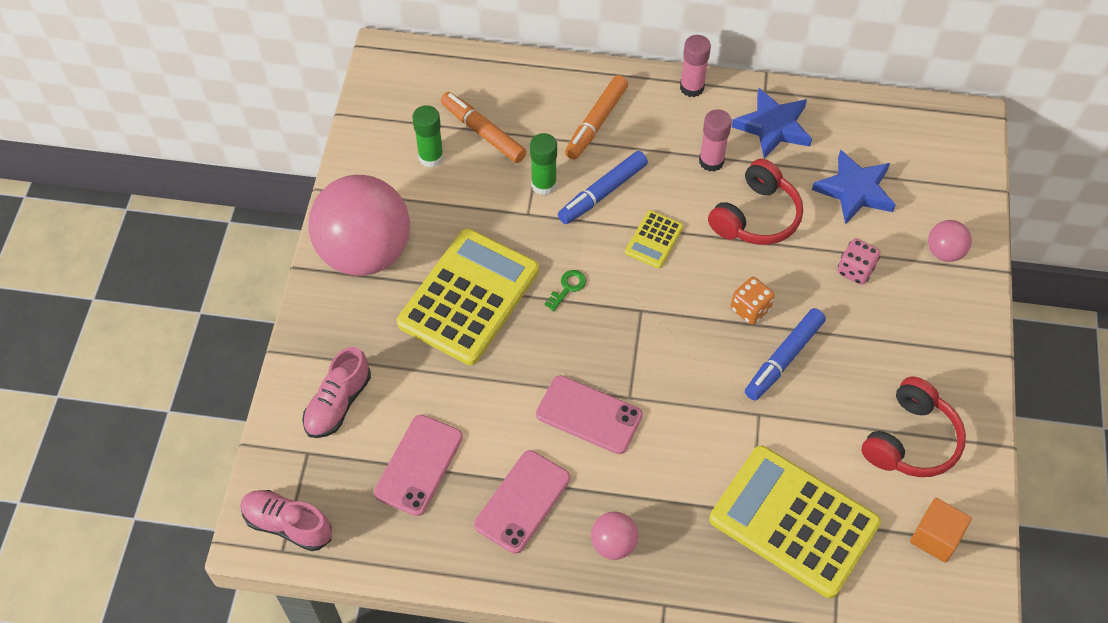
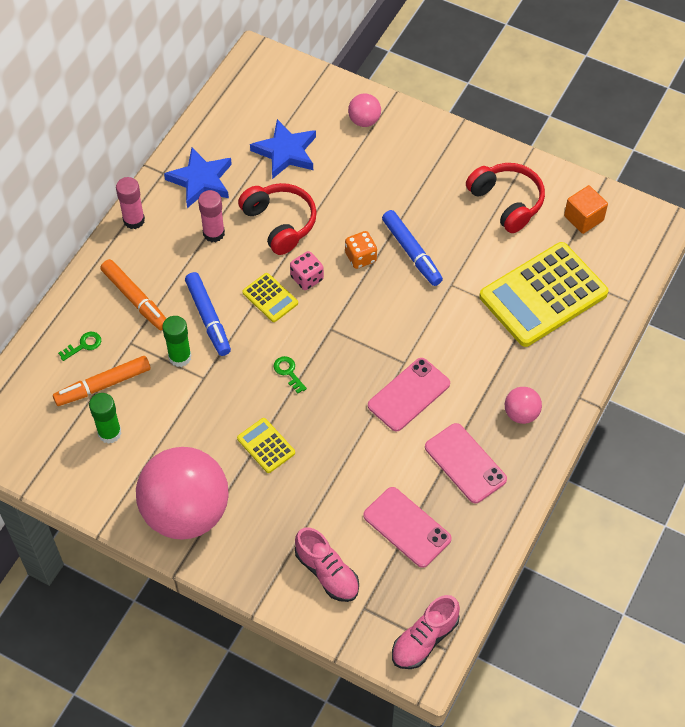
camera: 70 degrees left, 0 degrees up
yellow calculator [397,228,539,365] -> yellow calculator [237,418,295,473], size x0.45
pink dice [838,238,880,285] -> pink dice moved to [290,251,324,290]
none -> green key [58,332,101,361]

